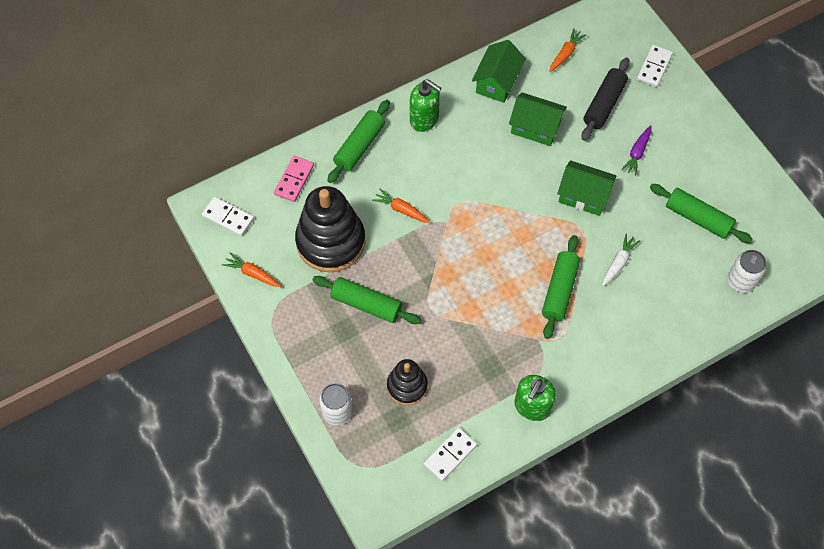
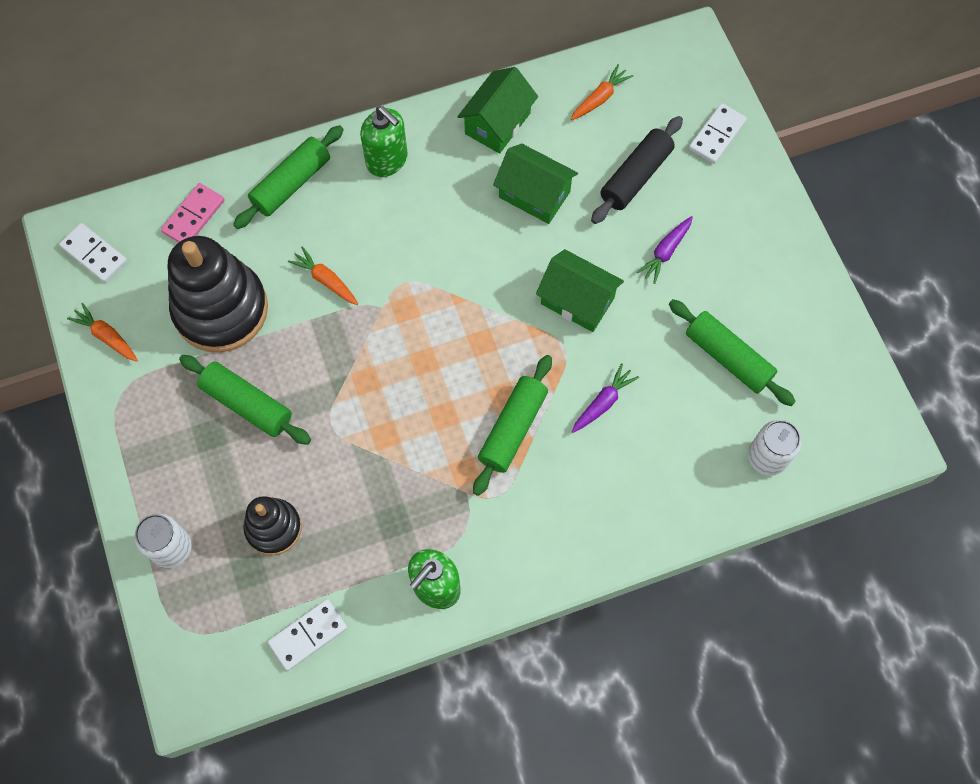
camera: 10 degrees right, 5 degrees up
white carrot [602,233,640,286] -> purple carrot [572,363,639,433]

